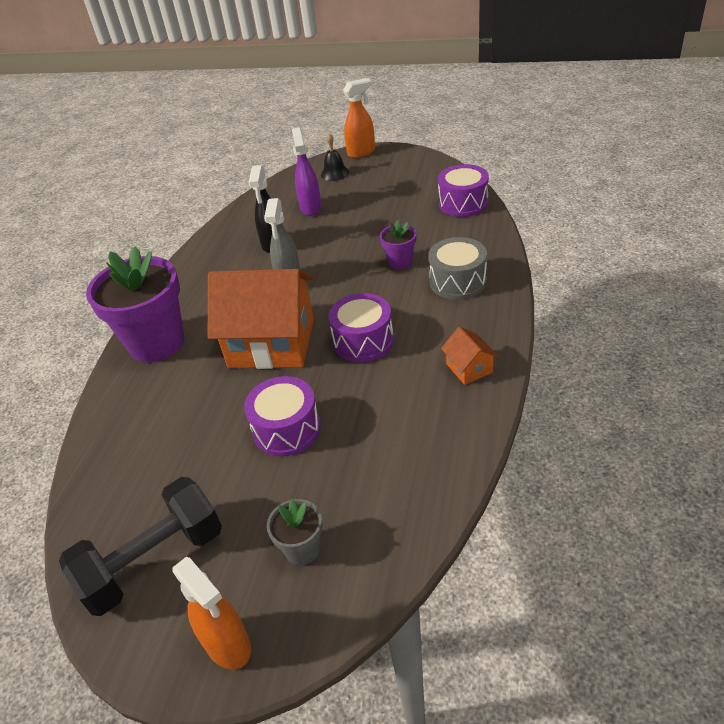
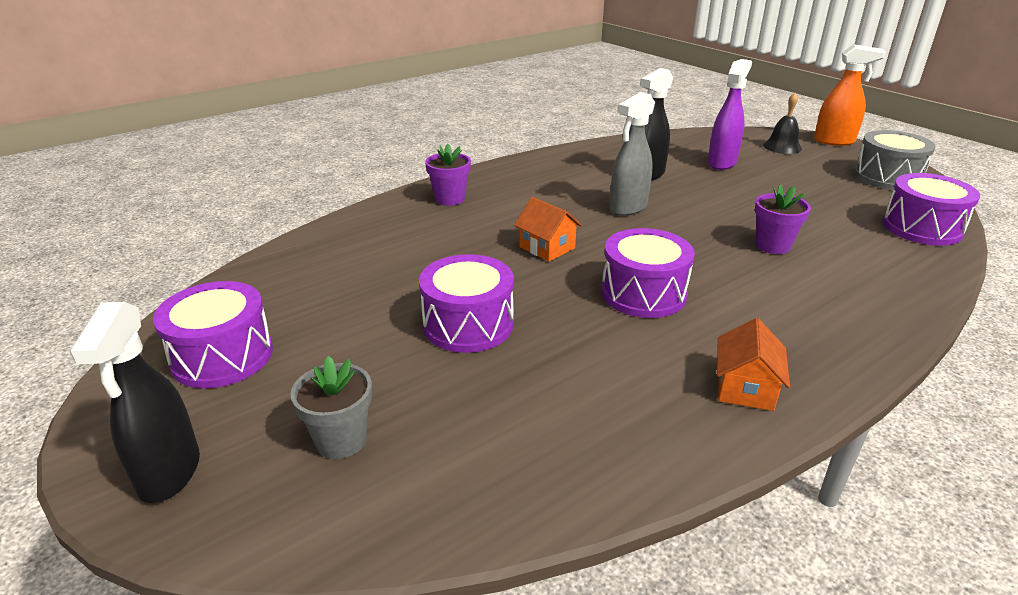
camera: 35 degrees right, 10 degrees down
black dumbbell [59,477,222,616] -> purple drum [153,281,273,388]
purple flower pot [86,246,184,363] -> purple flower pot [425,144,471,206], size x0.46
orange spray bottle [172,557,251,669] -> black spray bottle [70,302,200,503]
orange house [208,269,314,369] -> orange house [514,197,582,262], size x0.43
grey drum [428,237,487,300] -> grey drum moved to [854,130,936,190]

